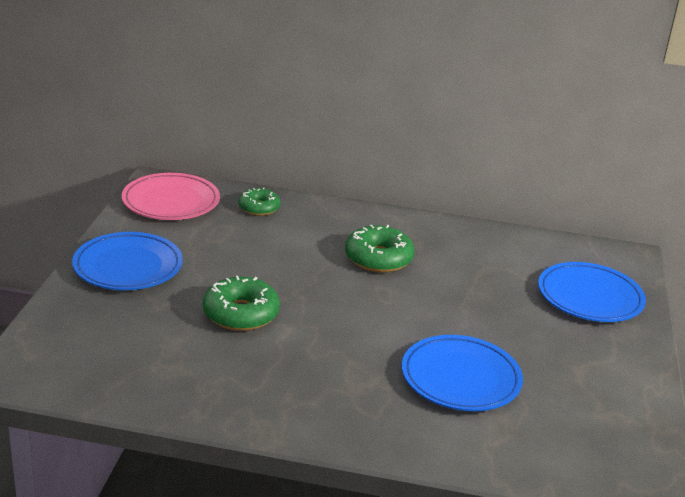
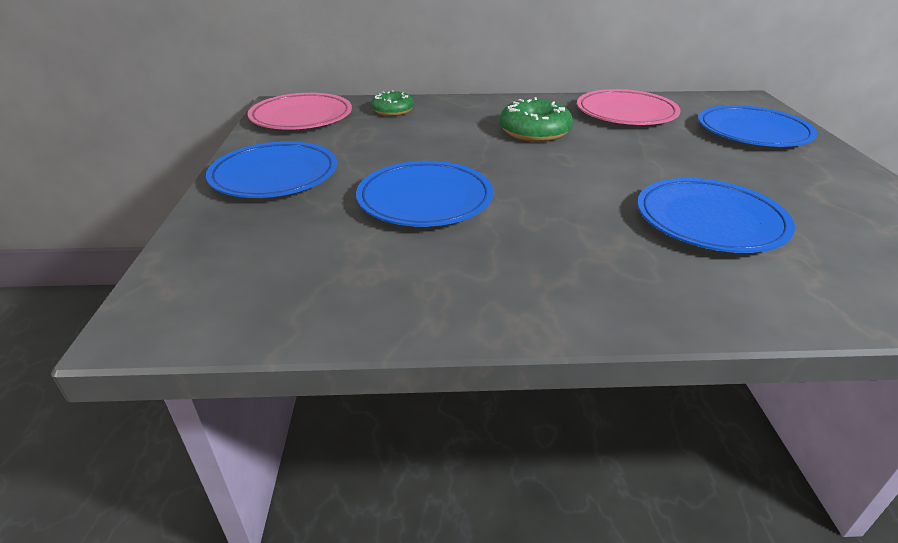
camera: 10 degrees left, 5 degrees up
green donut [203,276,280,331] -> blue plate [356,161,493,227]
none -> pink plate [577,89,680,125]

